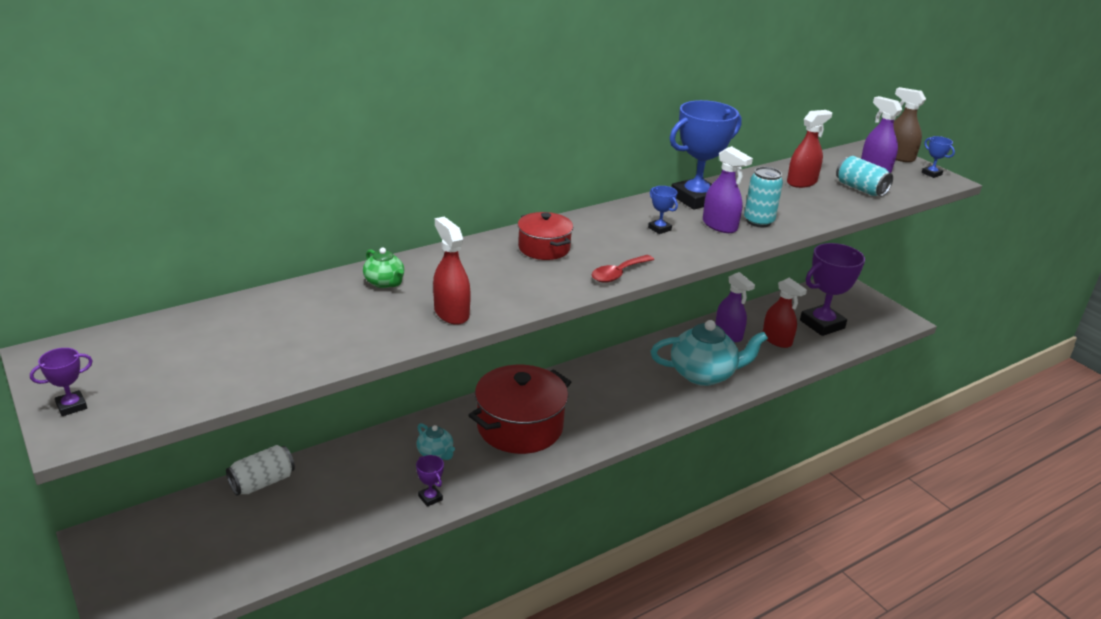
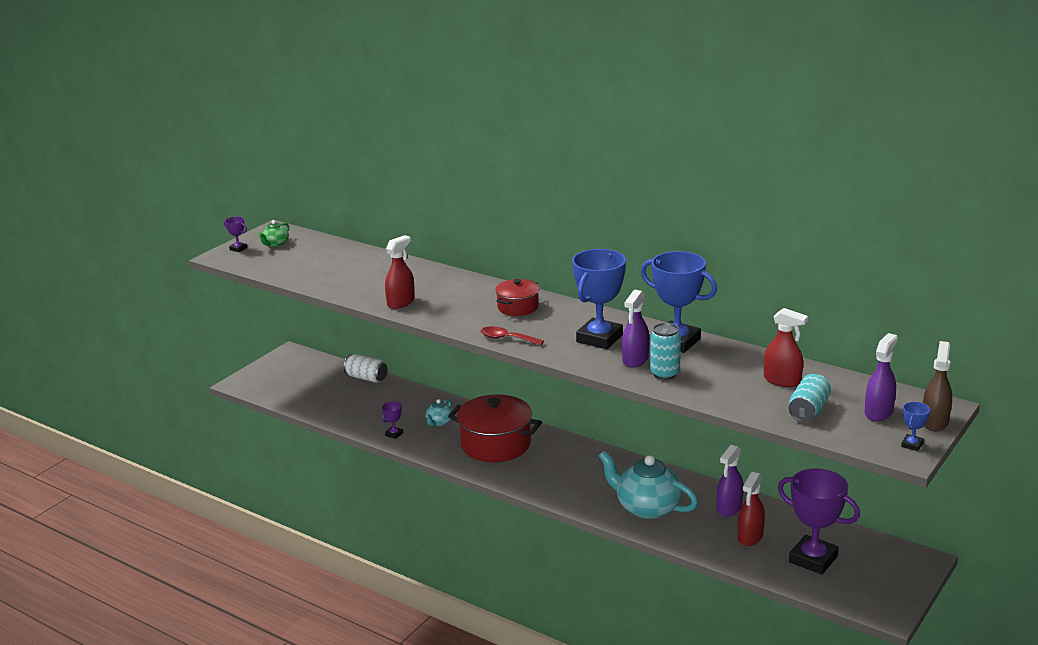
camera: 70 degrees right, 5 degrees down
green teapot [363,248,404,288] -> green teapot moved to [258,220,289,247]
blue trophy [648,186,678,234] -> blue trophy [572,249,626,349], size x2.37
turquoise teapot [650,320,768,386] -> turquoise teapot turned 150 degrees clockwise [599,451,698,519]

